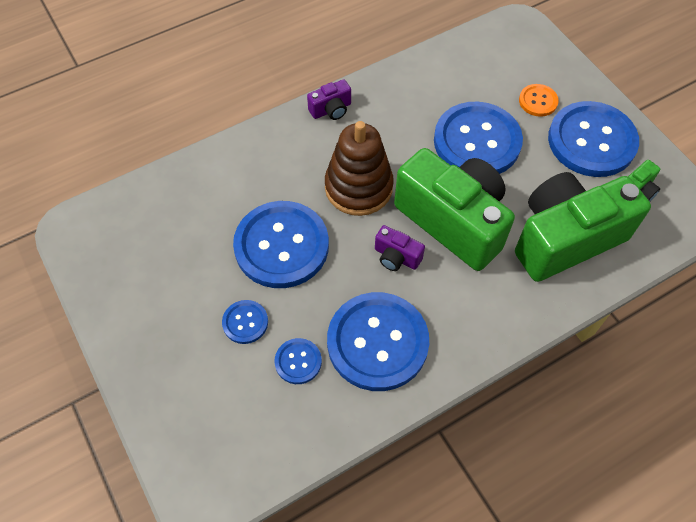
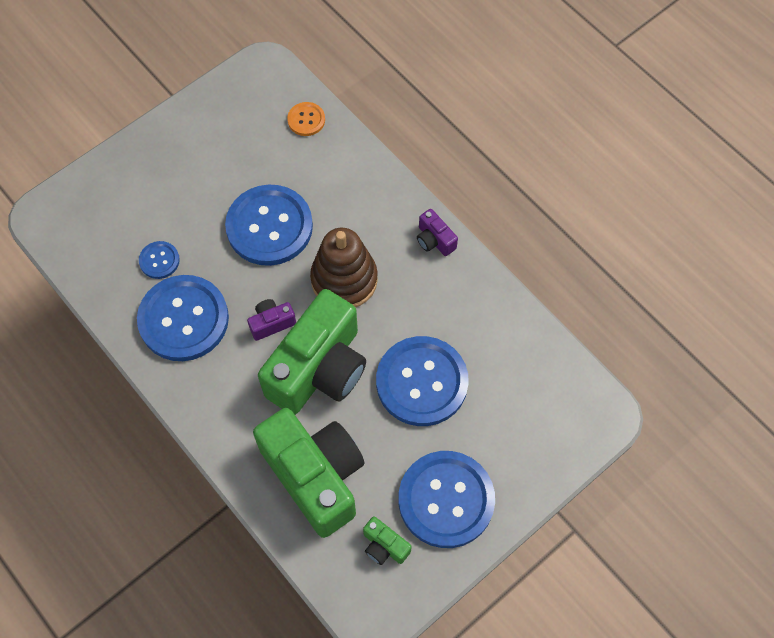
camera: 80 degrees right, 5 degrees up
blue button [222,300,268,344] -> none
purple camera [375,225,425,271] -> purple camera turned 45 degrees clockwise [247,299,296,341]
orange button [519,84,559,117] -> orange button moved to [287,102,325,136]

